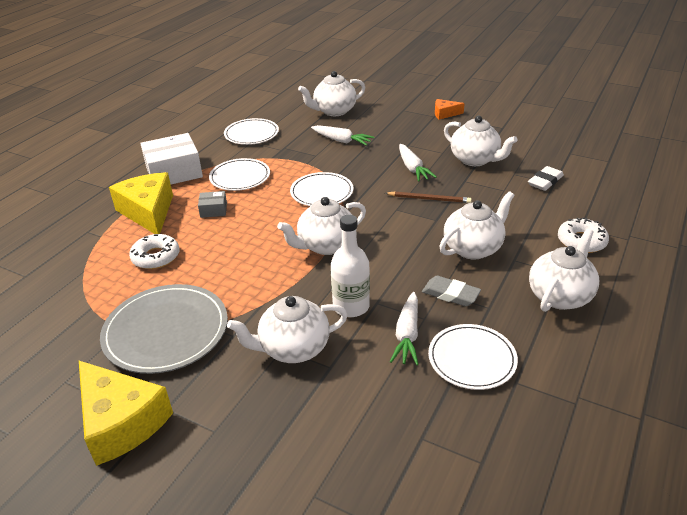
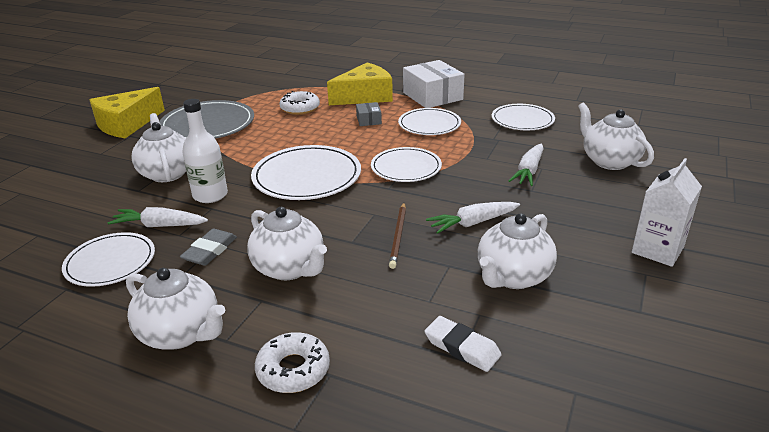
camera: 85 degrees right, 5 degrees down
white teapot [277,197,366,255] -> white plate [251,145,361,200]
orange cheese [435,99,465,120] -> white carton [632,158,702,267]

